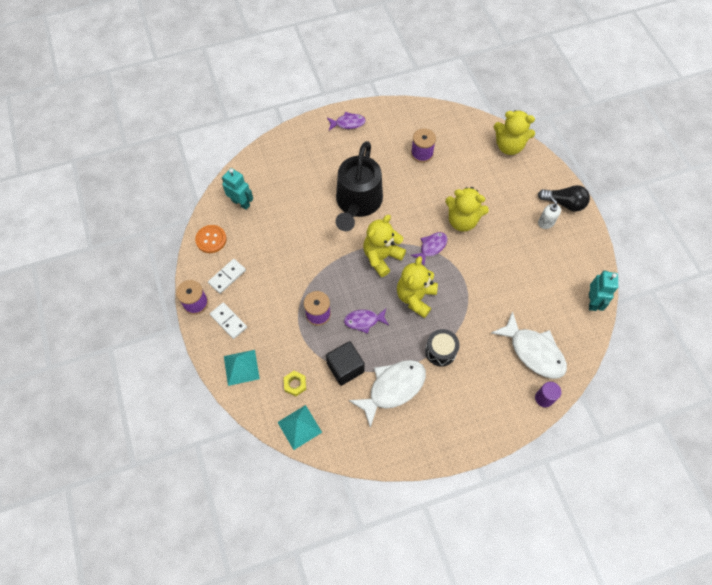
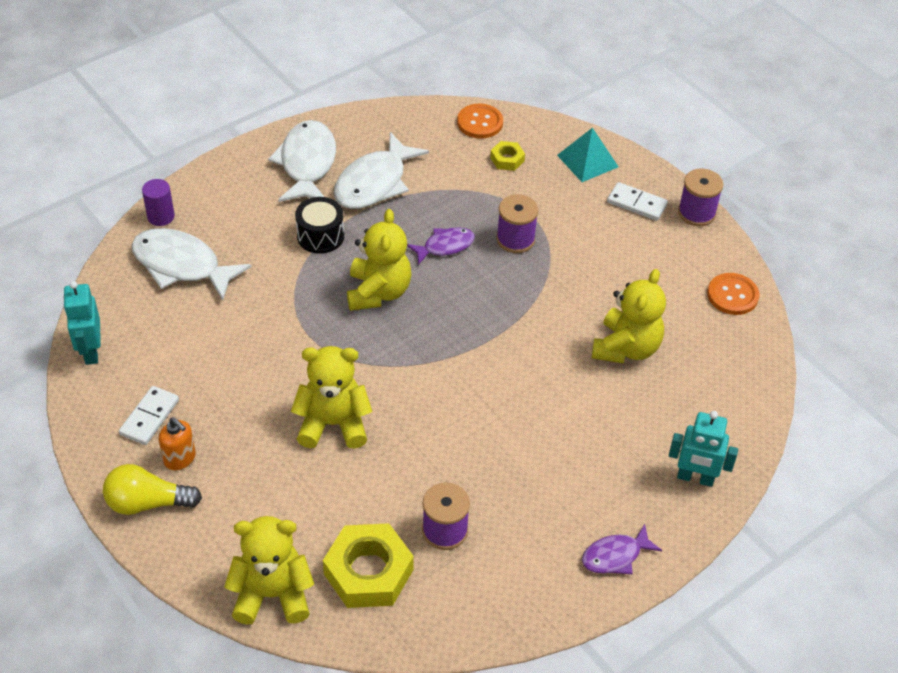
camera: 160 degrees right, 15 degrees down
white domino [208,259,246,294] -> white domino moved to [119,386,179,445]
turquoise robot [222,168,253,210] -> turquoise robot moved to [669,411,738,487]
turquoise pyramid [277,405,322,450] -> orange button [457,104,503,139]
black cube [326,341,365,386] -> none
black watering can [336,141,383,231] -> none
yellow teddy bear [363,215,406,277] -> yellow teddy bear moved to [592,269,666,363]
purple fish [411,232,448,266] -> none
black light bulb [538,185,590,212] -> yellow light bulb [103,464,202,515]
white soap dispenser [538,196,561,229] -> orange soap dispenser [159,417,196,470]
none -> white fish [268,120,336,202]
none -> yellow nut [323,523,414,608]

